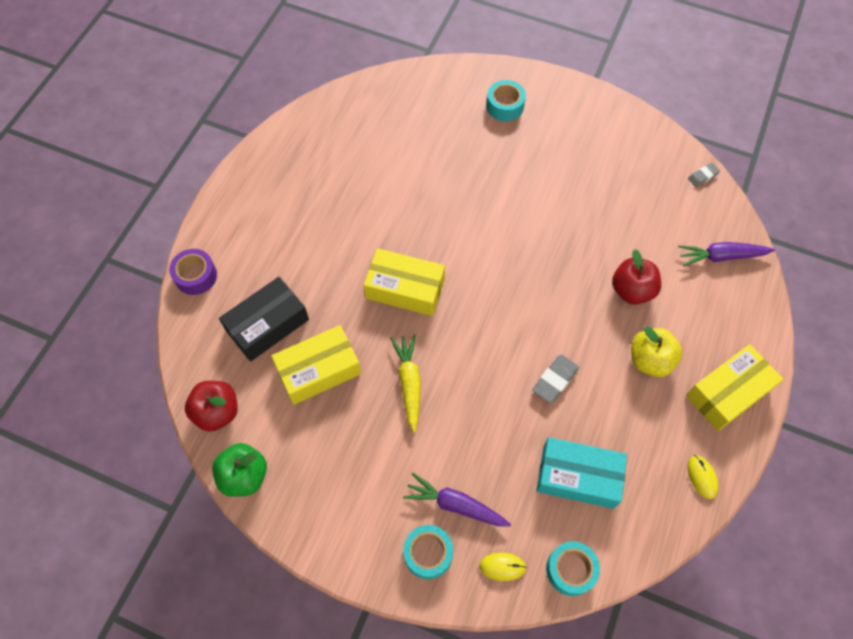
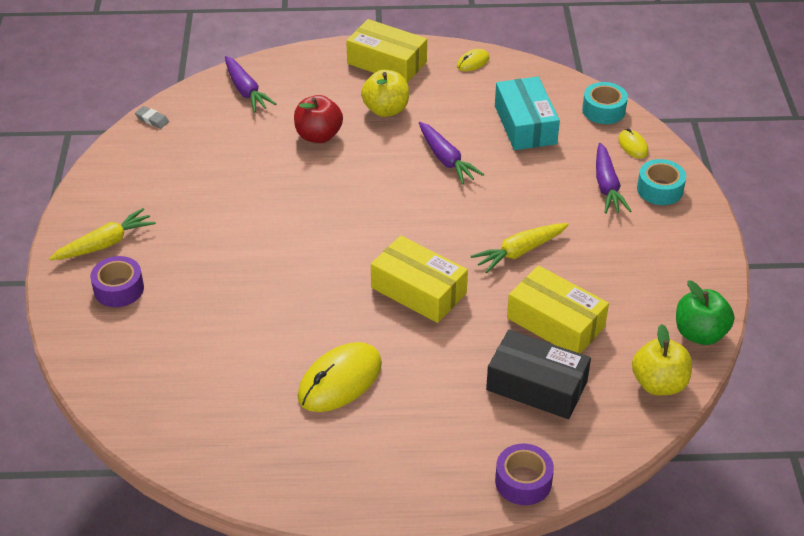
camera: 115 degrees left, 20 degrees down
red apple [185,381,238,432] -> yellow apple [632,324,692,395]
yellow box [364,248,445,316] -> yellow box turned 45 degrees counterclockwise [371,236,468,323]
turquoise tape [486,80,526,121] -> purple tape [90,256,144,307]
grey eraser [532,355,579,403] -> purple carrot [419,122,484,184]
none -> yellow carrot [49,208,156,260]
none -> yellow mouse [297,342,382,412]

